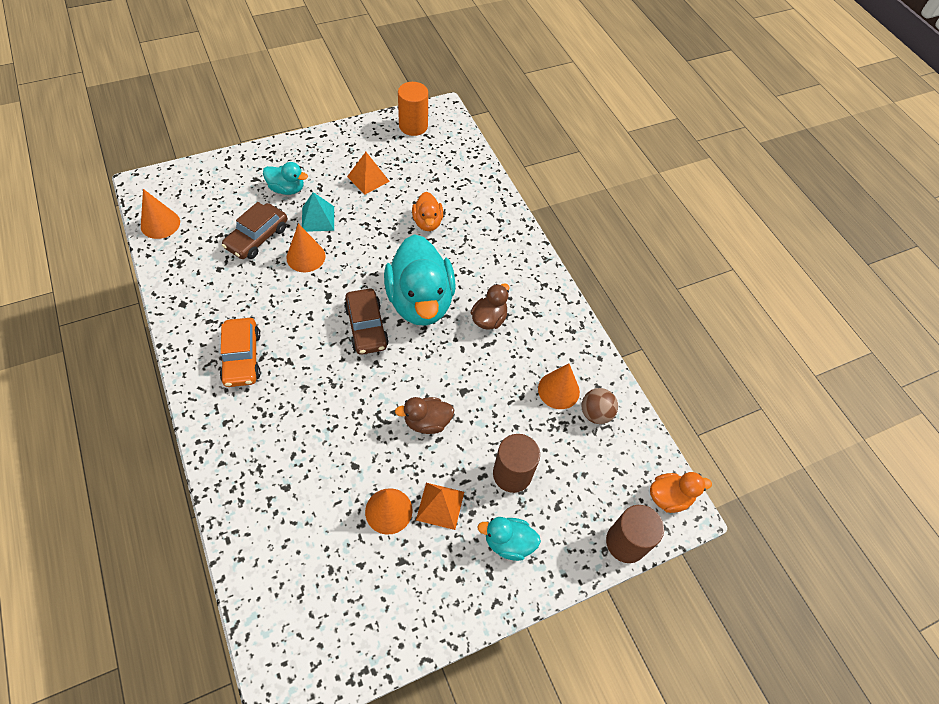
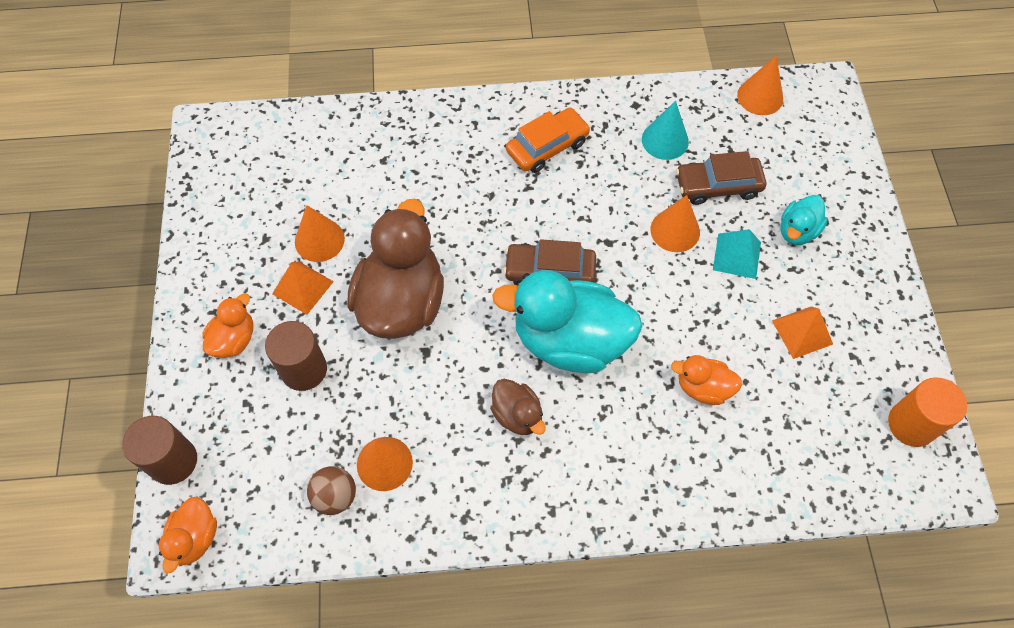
camera: 115 degrees right, 5 degrees up
orange car [220,318,261,387] -> orange car turned 135 degrees clockwise [506,107,591,173]
brown car [222,202,288,259] -> brown car turned 60 degrees counterclockwise [676,151,766,205]
brown duck [395,397,454,434] -> brown duck [347,199,444,339], size x2.05
turquoise duck [477,517,541,561] -> orange duck [202,293,253,358]
none -> turquoise cone [642,101,689,160]

